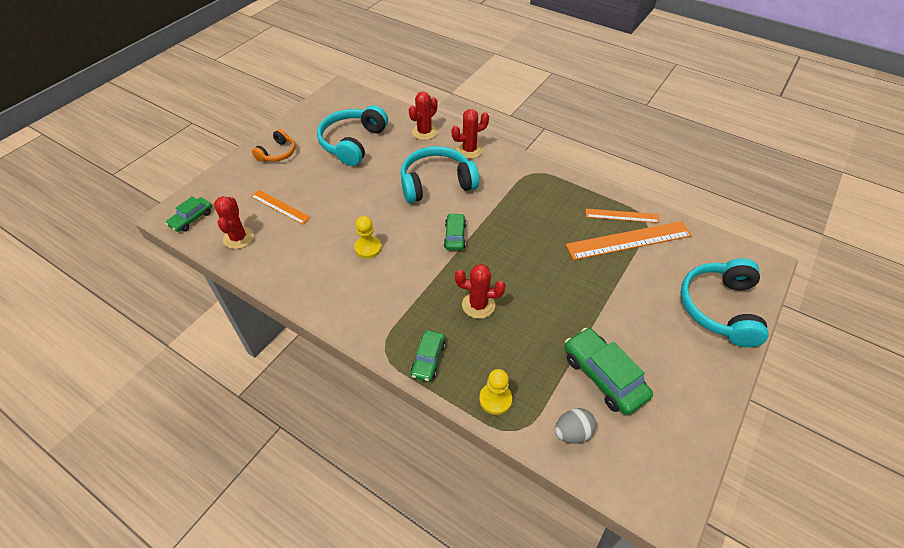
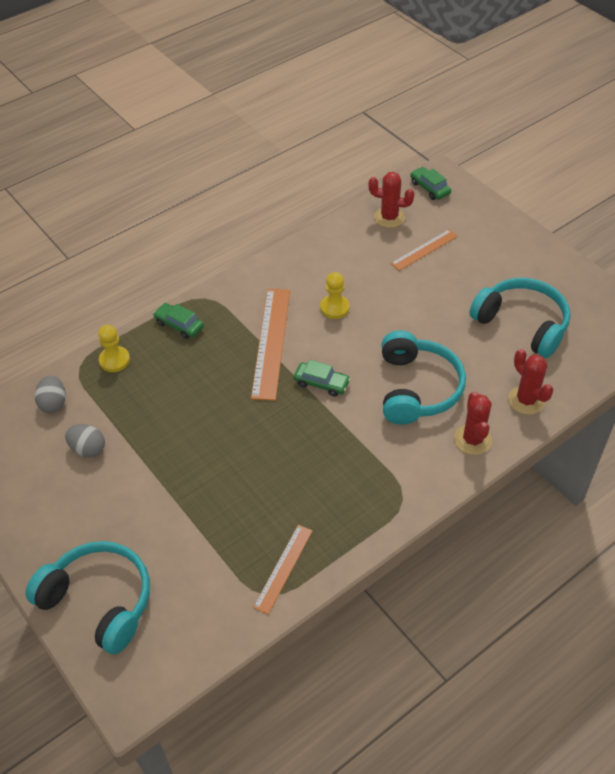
camera: 110 degrees right, 0 degrees up
orange headphones [252,129,295,162] -> none
red cactus [455,264,506,319] -> none
green car [564,328,653,415] -> grey egg [65,424,105,457]
orange ruler [566,221,692,260] -> orange ruler moved to [251,289,290,401]

